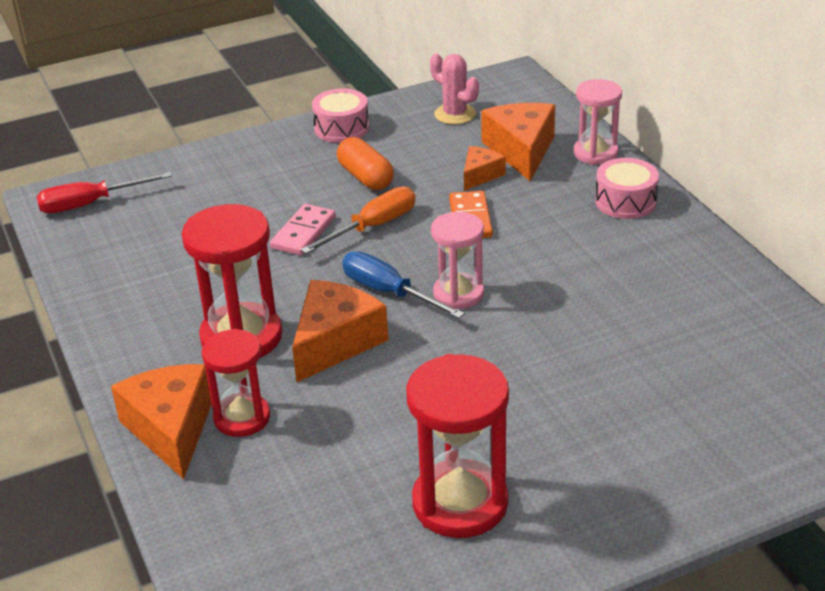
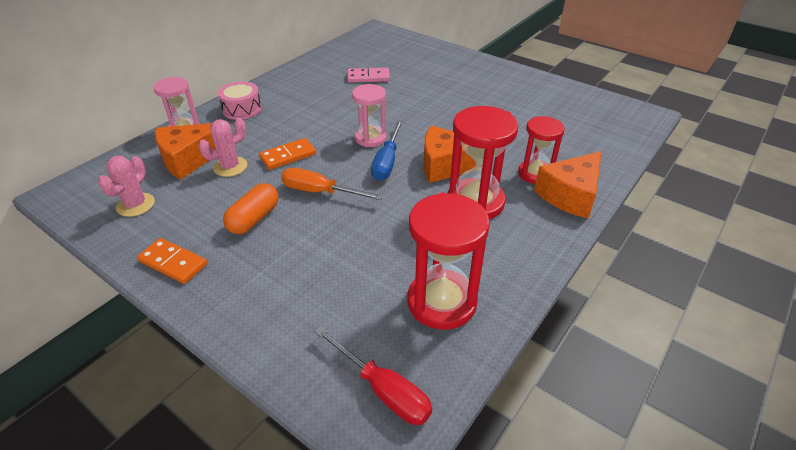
camera: 120 degrees left, 5 degrees up
pink domino [270,204,336,256] -> pink domino moved to [347,68,390,83]
pink drum [312,88,369,143] -> orange domino [137,238,207,284]
red hourglass [406,354,509,538] -> red hourglass moved to [408,193,490,329]
orange cheese [464,146,506,191] -> pink cactus [198,118,247,177]

